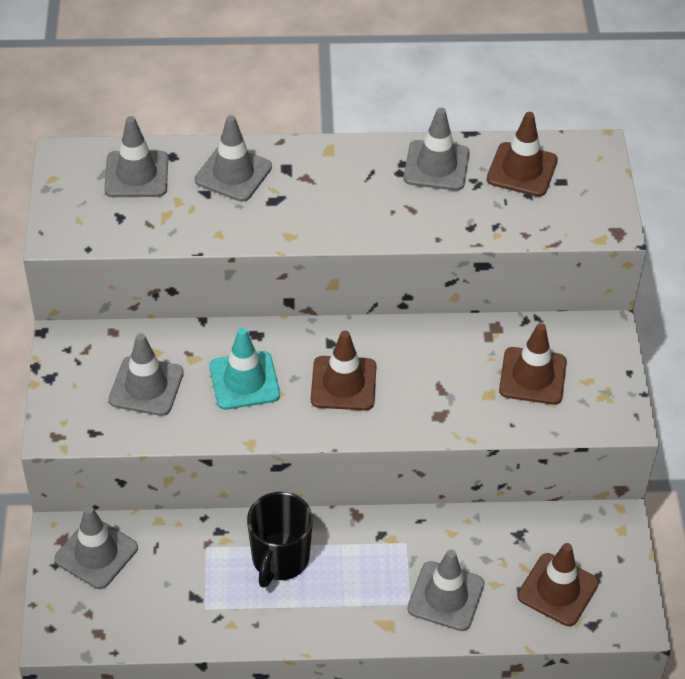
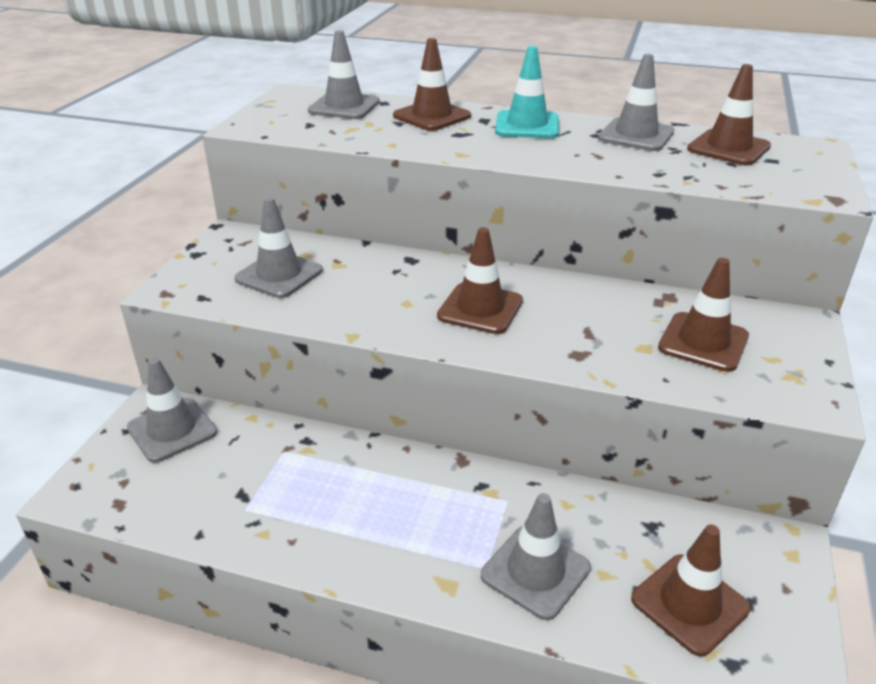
camera: 20 degrees right, 15 degrees down
grey traffic cone [195,115,272,202] -> brown traffic cone [393,38,471,131]
turquoise traffic cone [209,328,280,410] -> turquoise traffic cone moved to [495,46,559,138]
black mug [247,492,313,588] -> none

